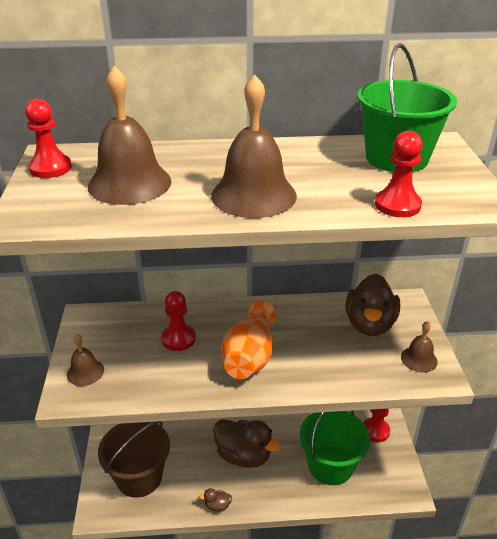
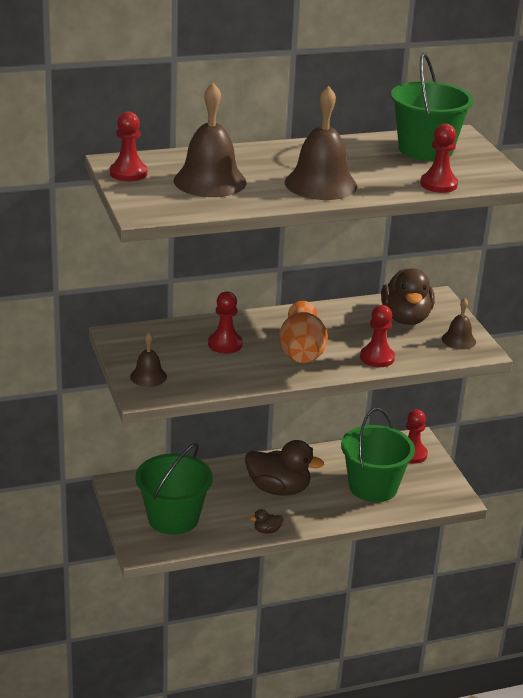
camera: 15 degrees left, 5 degrees down
brown bucket [98,421,170,498] -> green bucket [135,443,213,535]
none -> red pawn [360,305,395,367]

